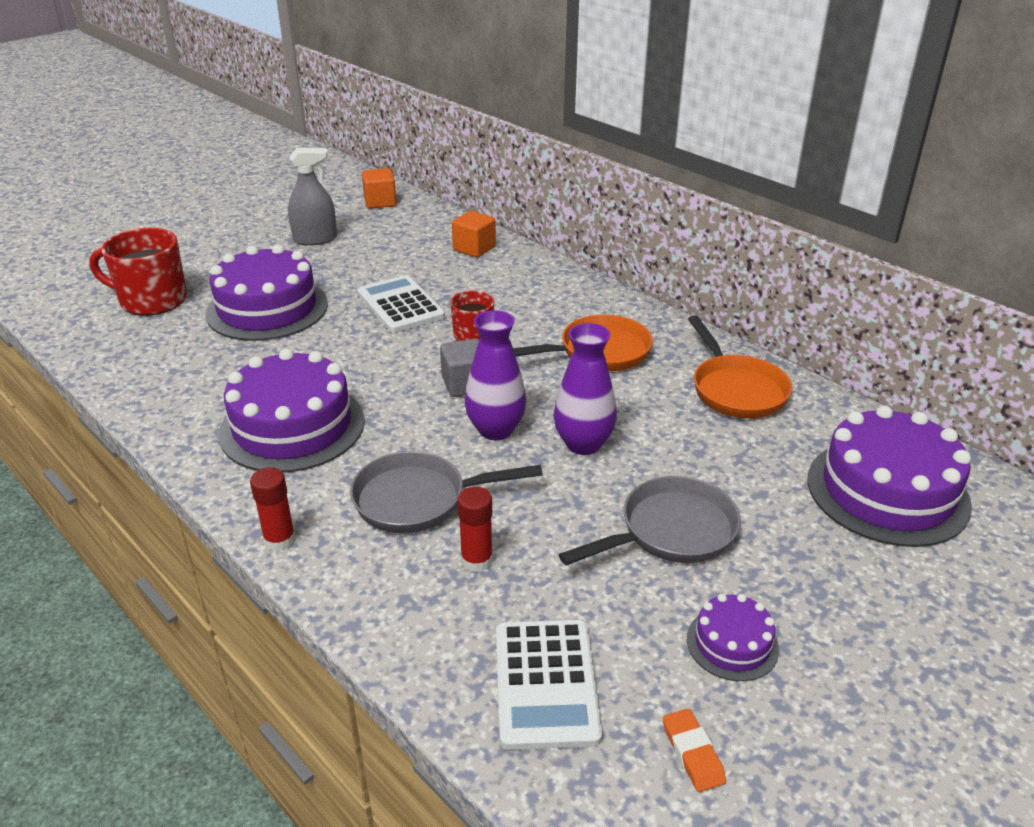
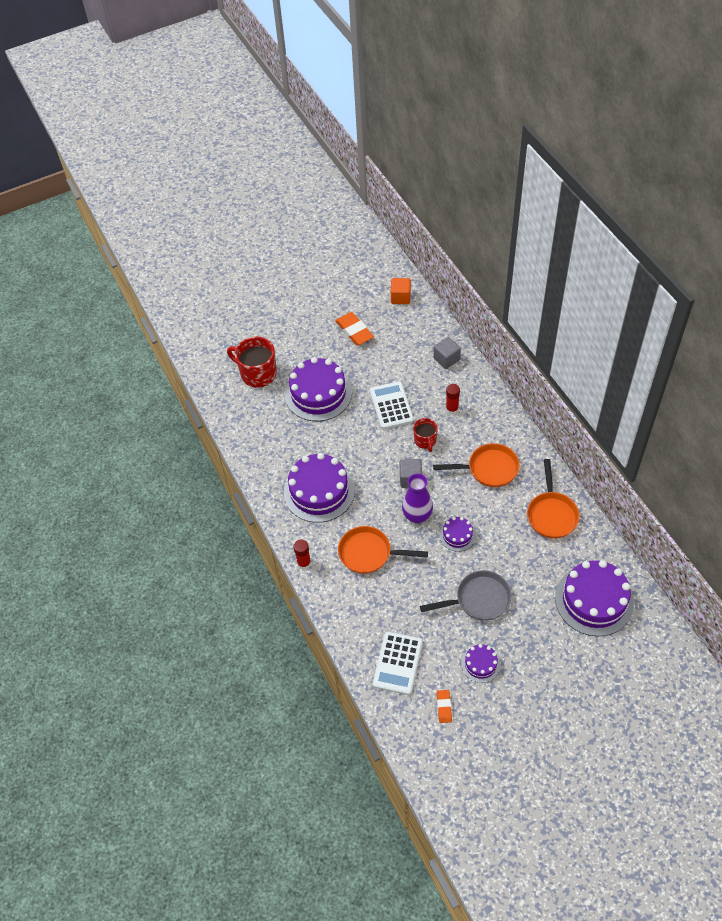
camera: 20 degrees right, 20 degrees up
grey spray bottle [288,148,337,246] -> orange eraser [335,312,374,346]
grey pan [350,451,543,533] -> orange pan [338,526,428,574]
orange cube [452,211,496,257] -> grey cube [434,337,461,369]
red glue stick [457,487,493,572] -> red glue stick moved to [446,384,460,414]
purple vase [554,323,617,455] -> purple cake [440,517,476,552]

